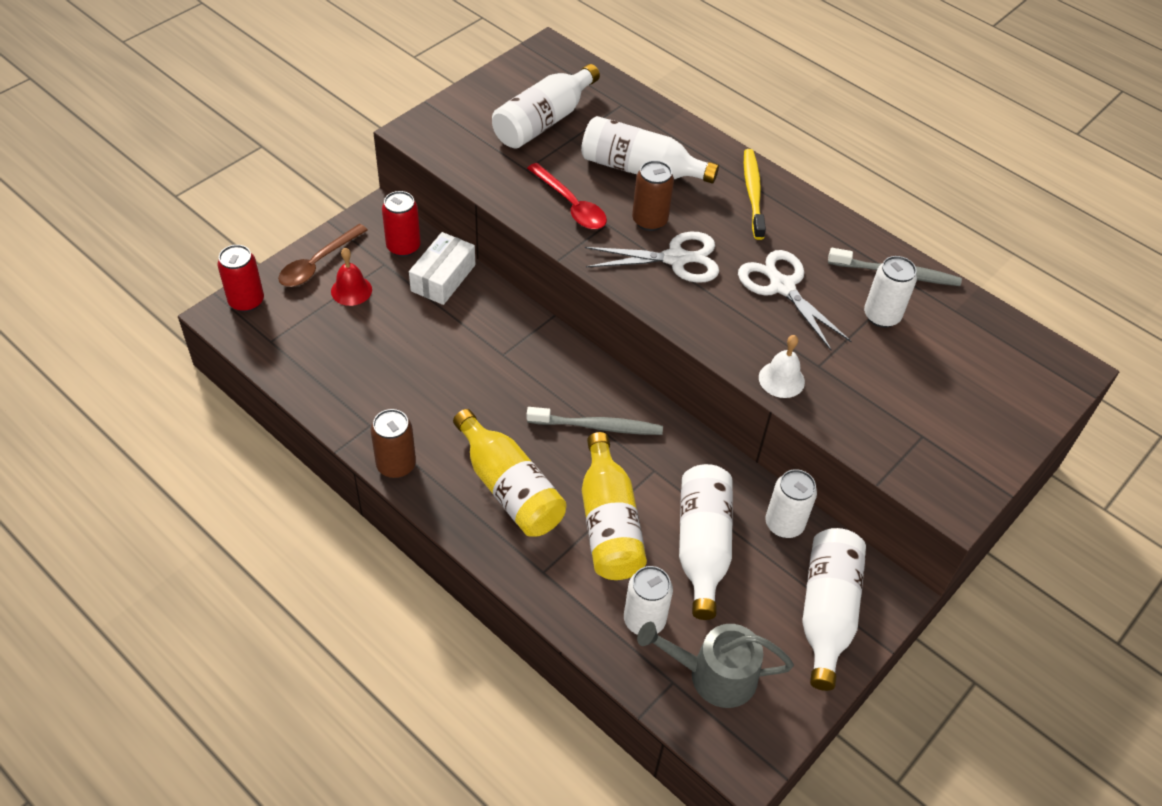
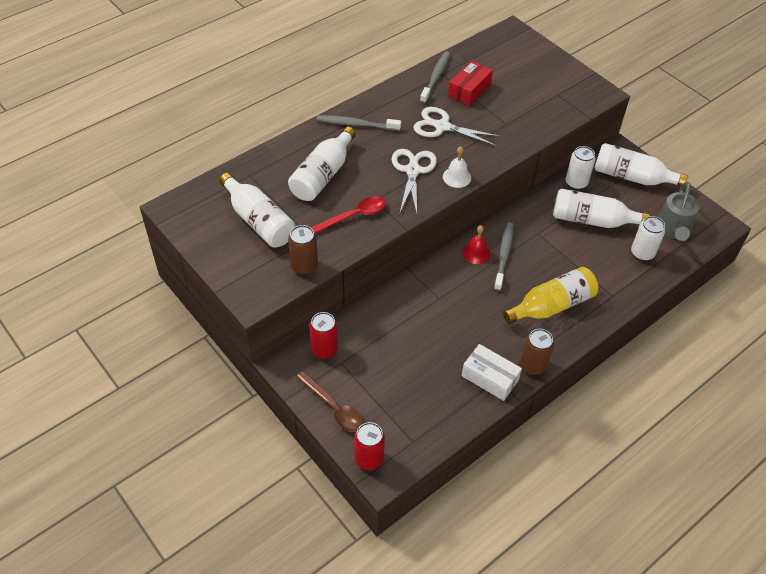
camera: 80 degrees left, 0 degrees up
red bell [331,248,372,306] -> red bell moved to [462,225,491,264]
white box [409,232,475,305] -> white box moved to [462,344,522,401]
yellow bottle [582,432,647,580] -> none
brown can [632,160,674,231] -> brown can moved to [288,225,318,275]
white scissors [738,250,852,351] -> white scissors turned 45 degrees clockwise [413,107,501,146]
yellow toothbrush [744,149,766,240] -> grey toothbrush [317,115,401,131]
white bell [759,335,805,398] -> white bell moved to [443,146,471,188]
white can [864,256,917,328] -> red box [448,61,493,106]

